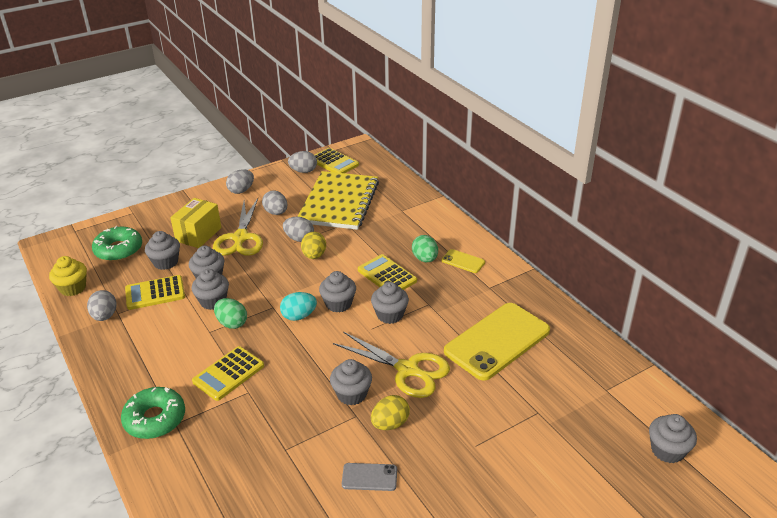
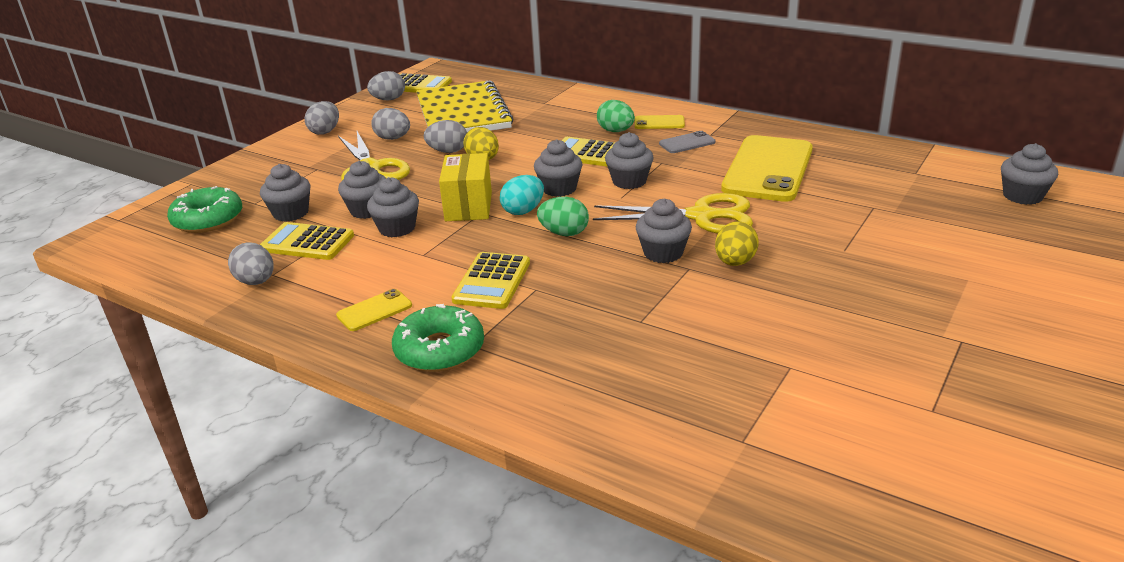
camera: 25 degrees left, 5 degrees down
yellow cupcake [49,256,87,296] -> none
yellow calculator [125,275,185,310] -> yellow calculator turned 60 degrees clockwise [260,222,354,260]
yellow box [170,198,222,248] -> yellow box moved to [439,153,492,221]
green egg [214,298,247,329] -> green egg moved to [537,197,589,236]
grey phone [342,463,397,491] -> grey phone moved to [659,131,716,153]
none -> yellow phone [336,289,412,331]

